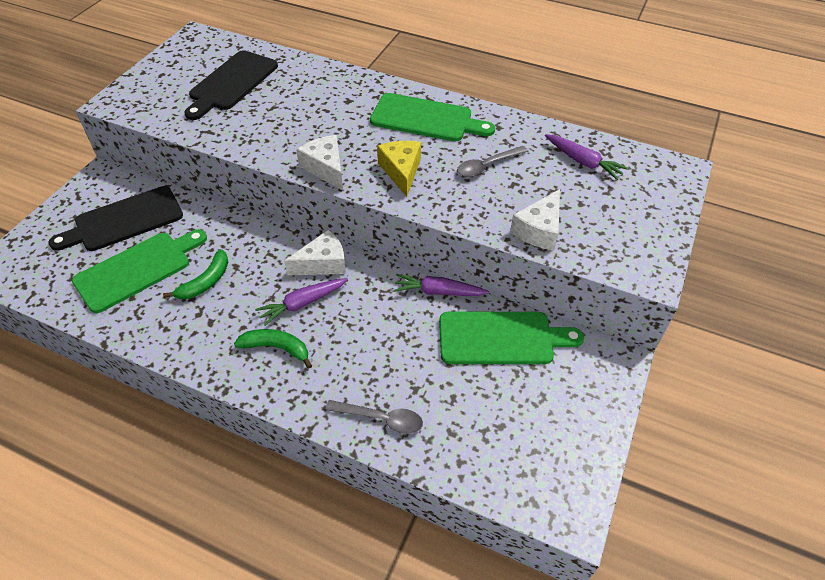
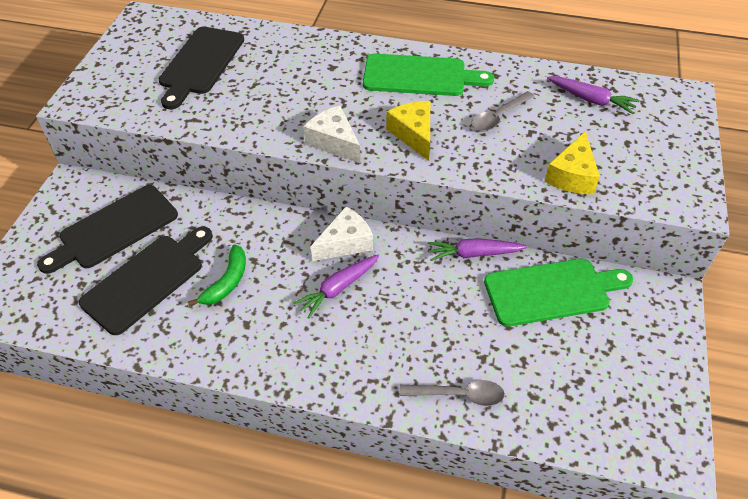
camera: 10 degrees left, 0 degrees up
green cutting board [72,229,207,313] -> black cutting board [79,226,213,335]
green banana [234,329,312,369] -> none
white cheese [510,189,560,251] -> yellow cheese [544,131,600,194]

